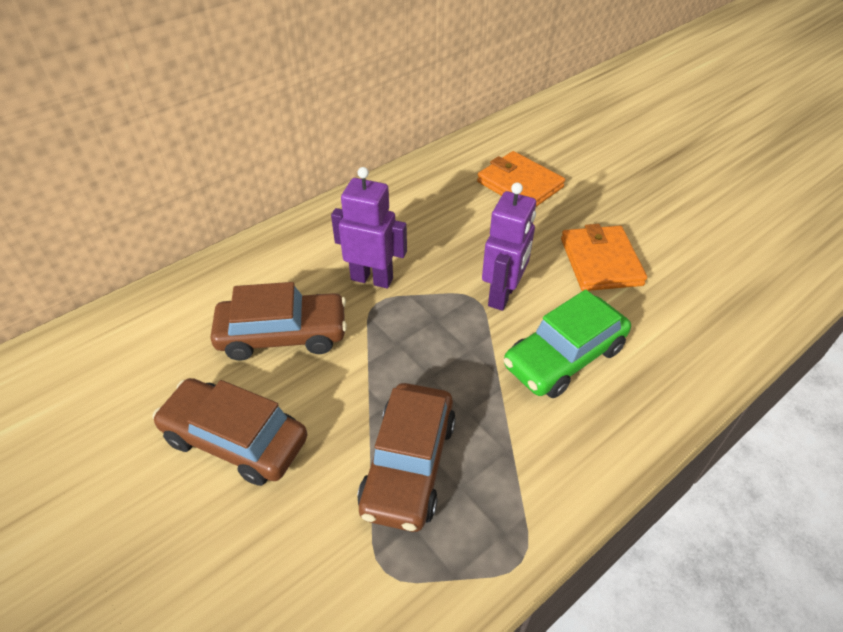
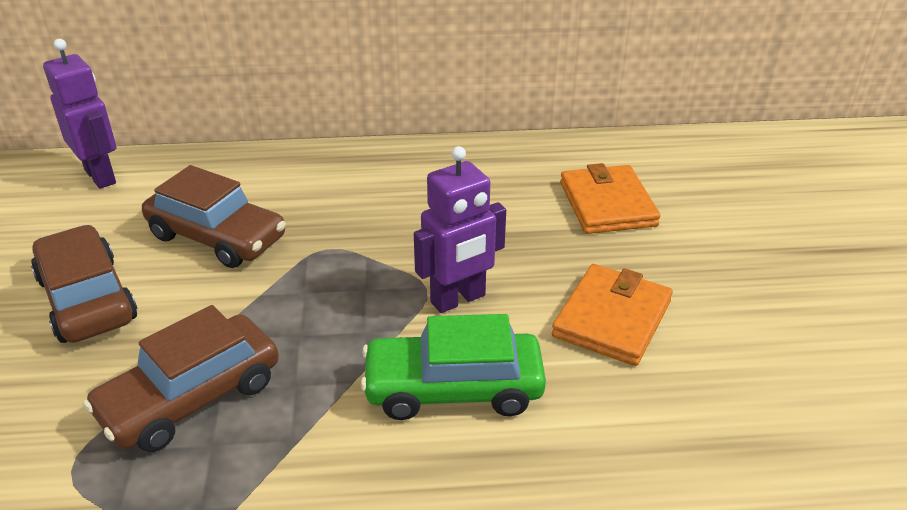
camera: 35 degrees right, 10 degrees down
purple robot [331,167,407,288] -> purple robot moved to [43,39,116,189]

